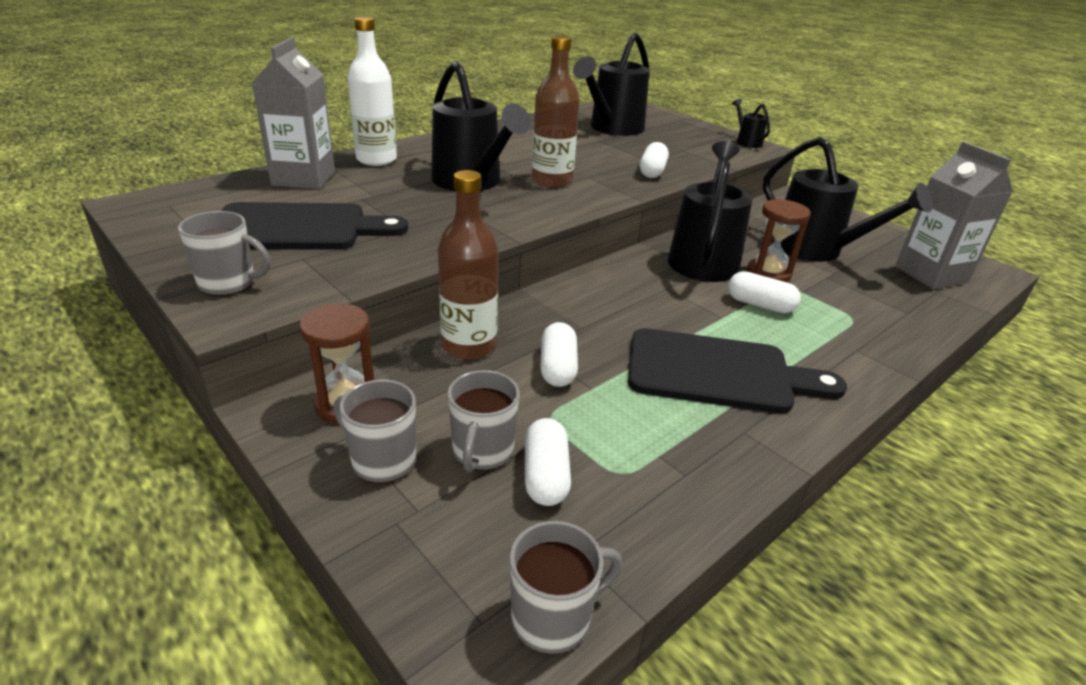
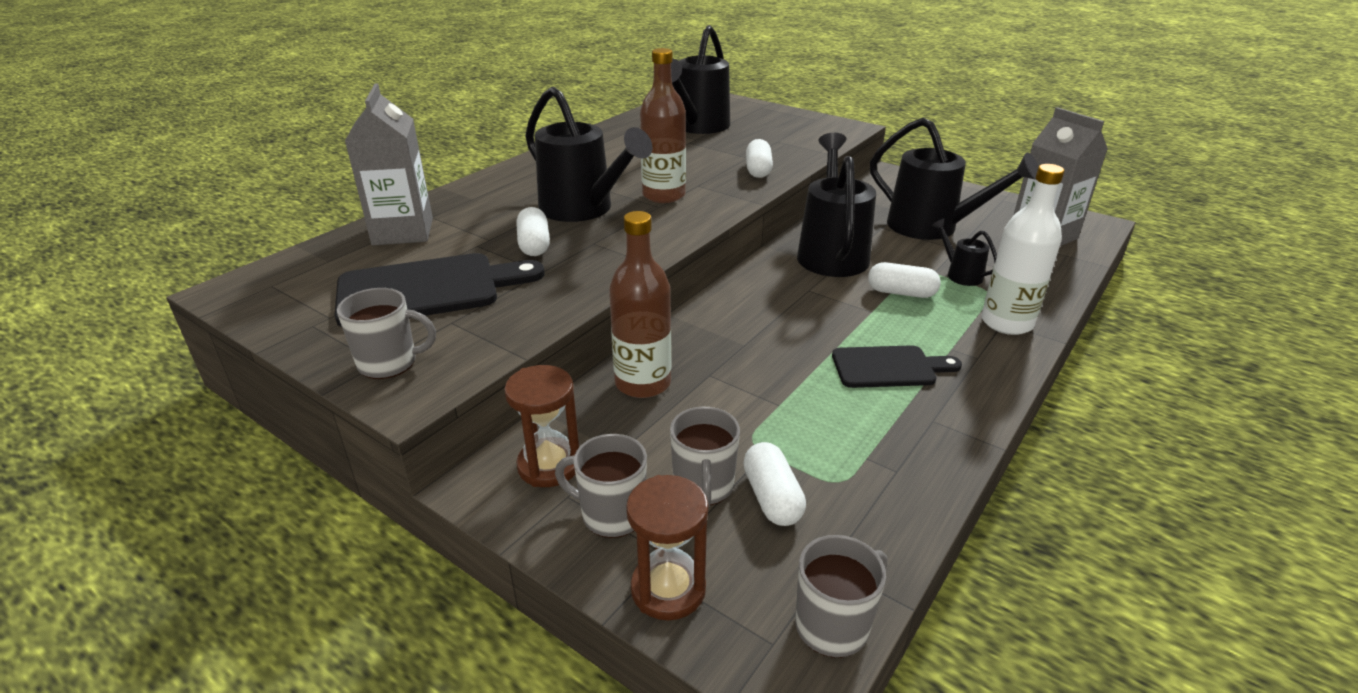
camera: 10 degrees left, 0 degrees up
white bottle [347,17,397,166] -> white bottle moved to [981,164,1064,335]
white capsule [540,322,578,387] -> white capsule moved to [516,207,550,256]
black cutting board [628,328,847,413] -> black cutting board [832,345,962,388], size x0.61
black watering can [732,99,770,148] -> black watering can moved to [932,218,997,286]
brown hourglass [747,199,811,282] -> brown hourglass moved to [626,475,708,620]

